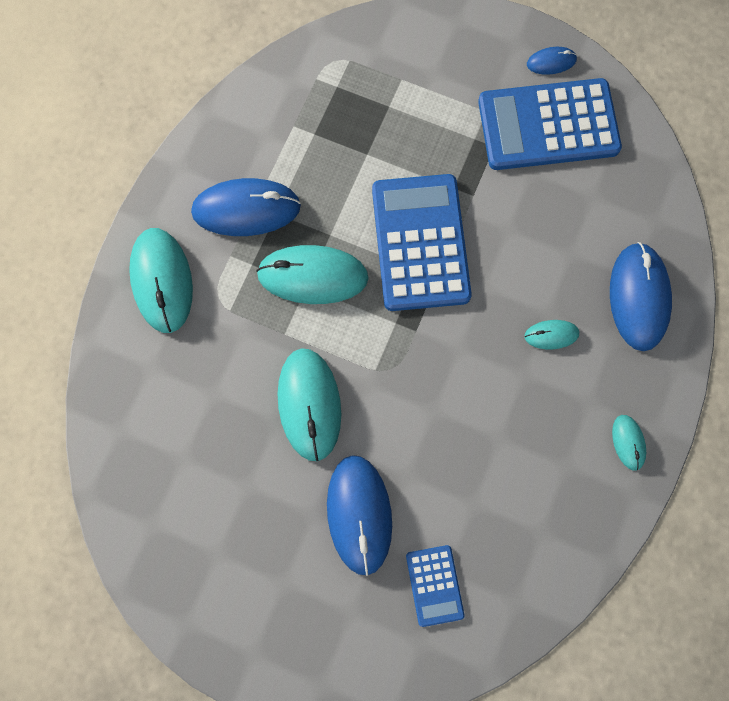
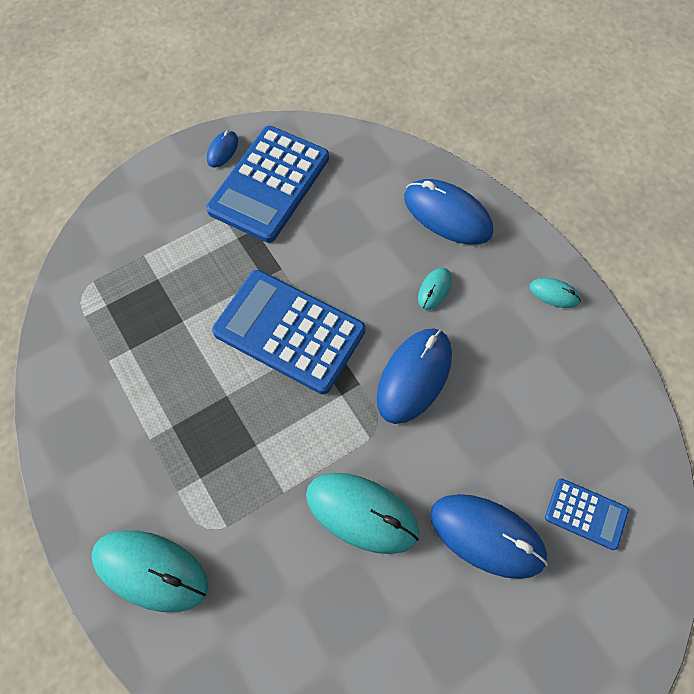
camera: 55 degrees left, 10 degrees down
blue mouse [191,178,301,236] -> blue mouse moved to [376,328,452,424]
turquoise mouse [256,245,369,304] -> none

